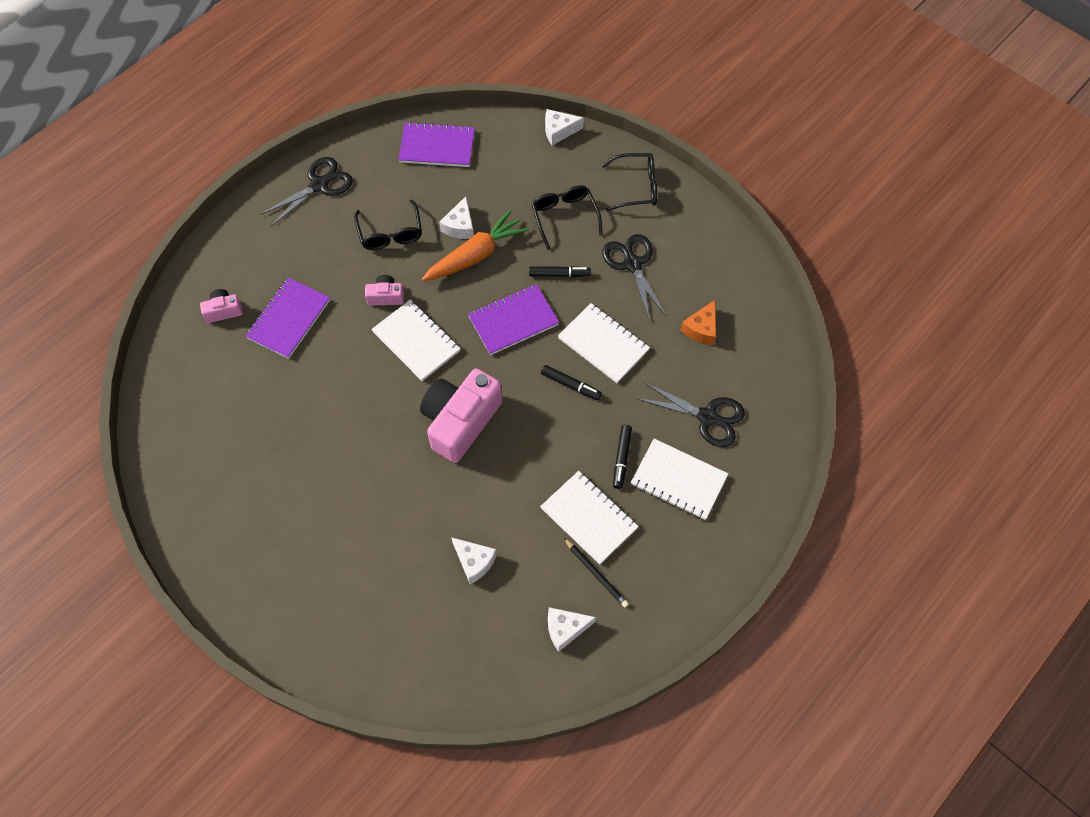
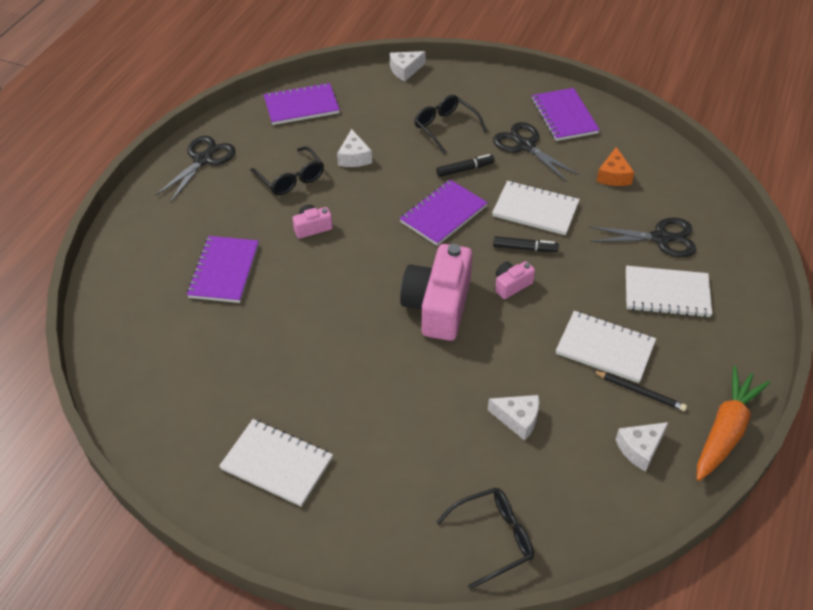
camera: 20 degrees left, 15 degrees down
pink camera [200,289,243,323] -> pink camera moved to [495,261,535,299]
white notebook [371,300,461,381] -> white notebook moved to [219,419,333,507]
orange carrot [422,209,529,281] -> orange carrot moved to [697,366,770,481]
black glasses [602,153,657,211] -> black glasses moved to [437,488,534,589]
black marker [613,425,632,489] -> none
none -> purple notebook [532,88,600,141]

